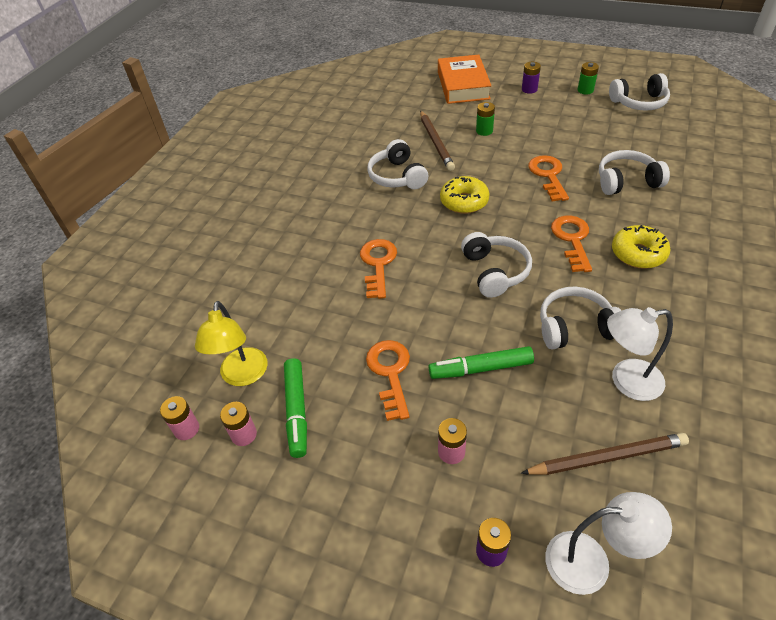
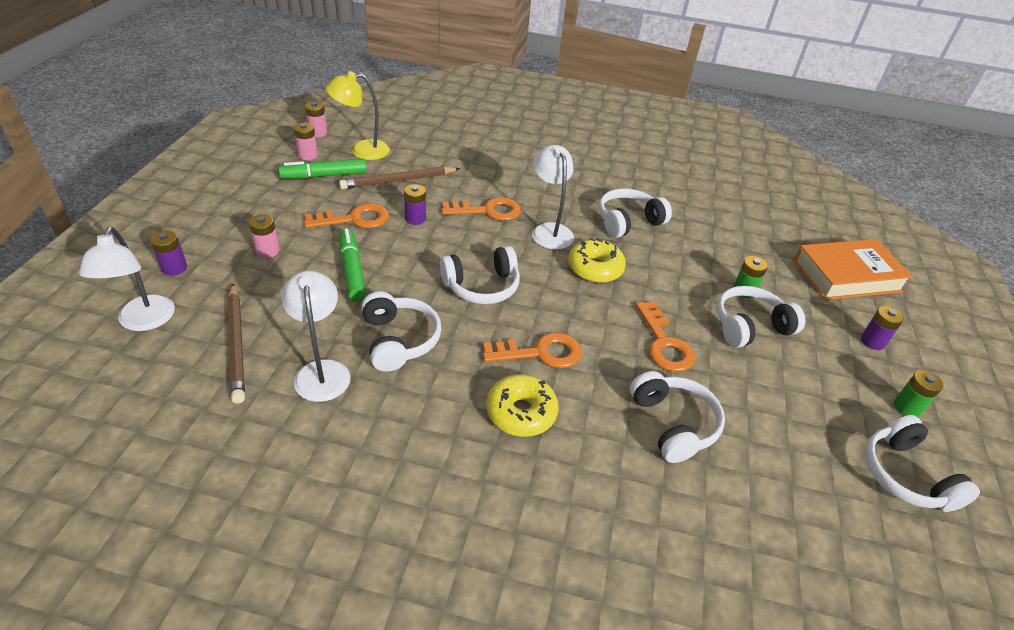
camera: 75 degrees right, 5 degrees down
brown pencil [420,110,455,171] -> brown pencil moved to [339,166,460,189]
orange key [528,155,569,202] -> orange key turned 90 degrees clockwise [636,301,695,372]
none -> purple battery [404,184,426,225]
none -> white lamp [532,145,574,249]
none -> white headphones [717,286,806,348]

